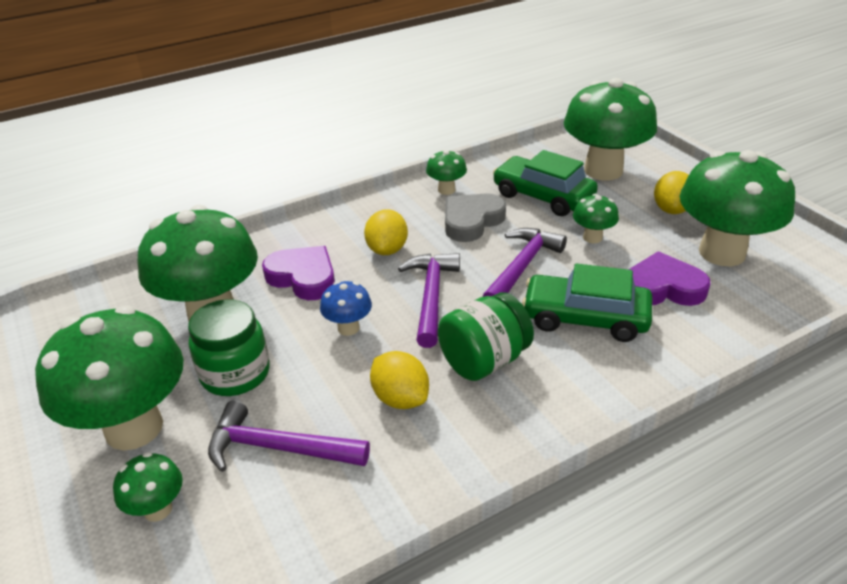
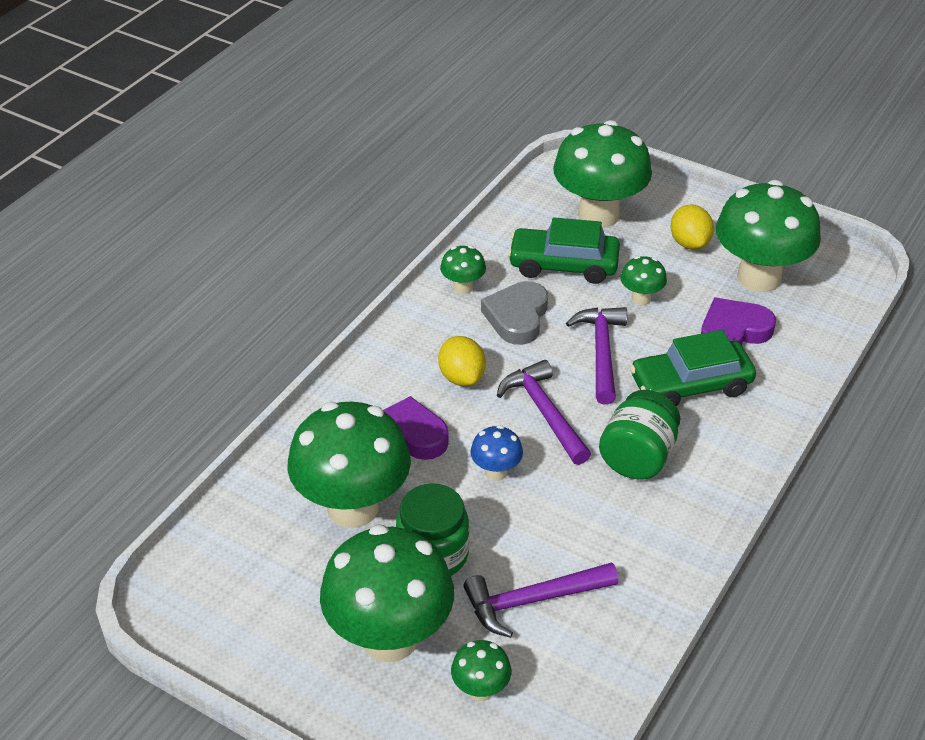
camera: 30 degrees left, 5 degrees up
yellow lemon [370,351,429,409] -> none

